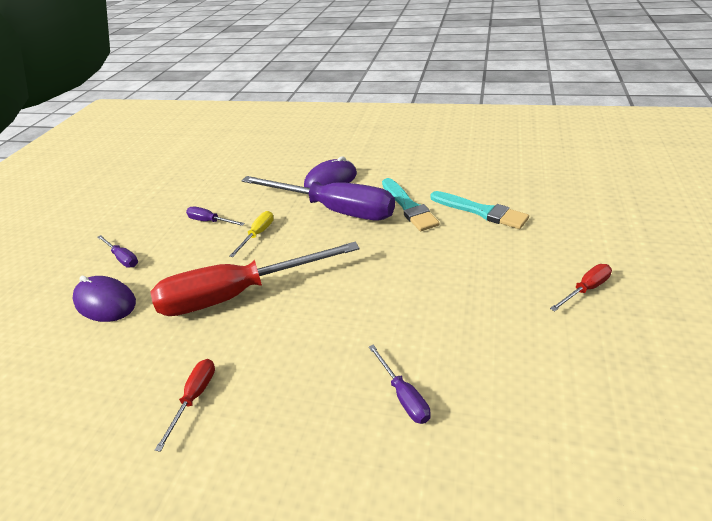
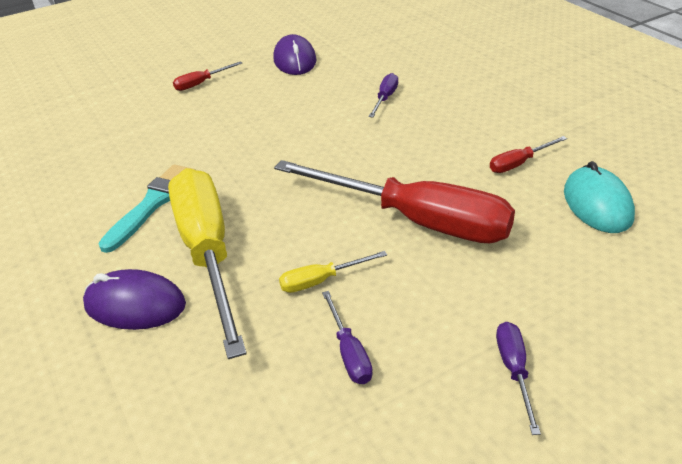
camera: 135 degrees left, 0 degrees up
purple mouse [73,276,136,322] -> purple mouse moved to [273,34,317,75]
purple screwdriver [241,176,395,220] -> yellow screwdriver [168,168,247,359]
turquoise brush [430,191,529,229] -> none
red screwdriver [550,264,612,312] -> red screwdriver turned 45 degrees counterclockwise [173,61,242,91]
none -> turquoise mouse [564,161,635,233]

